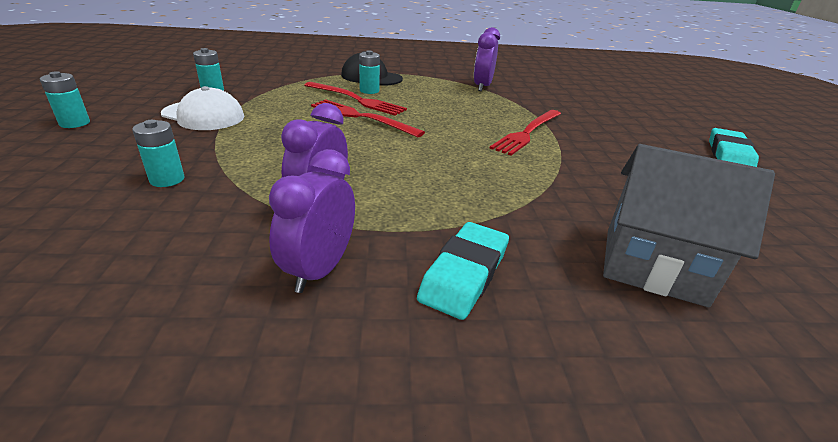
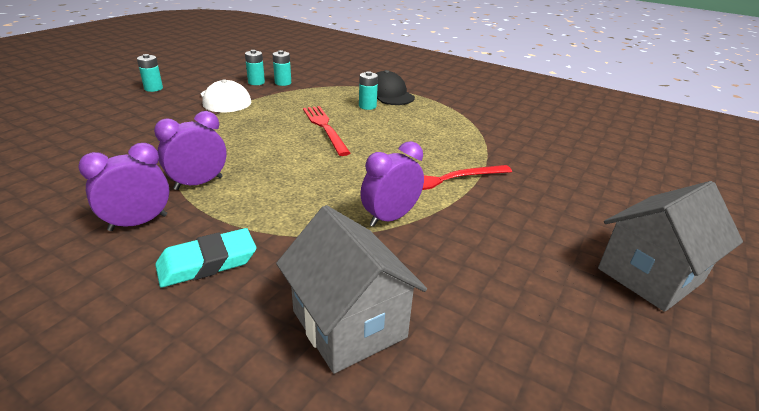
camera: 35 degrees right, 0 degrees up
turquoise battery [132,120,184,187] -> turquoise battery moved to [272,50,291,86]
red fork [304,82,407,116] -> none
purple clock [474,27,500,91] -> purple clock moved to [360,141,424,227]
turquoise eraser [709,128,759,167] -> grey house [598,181,743,312]

